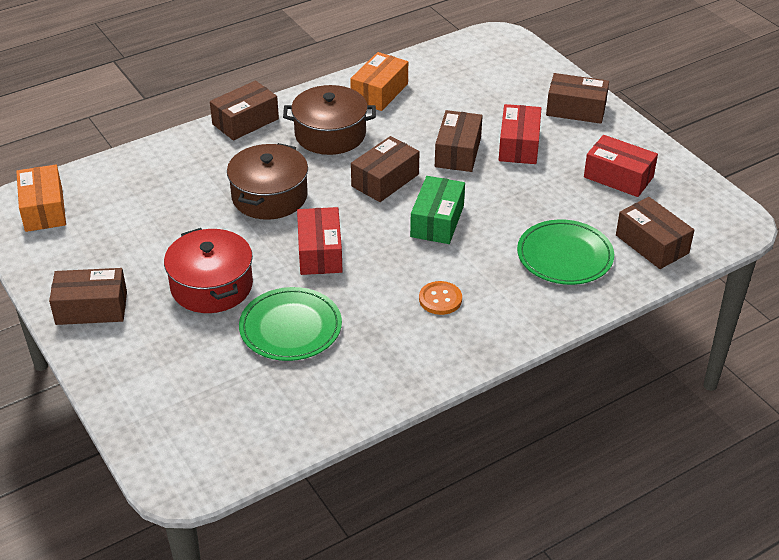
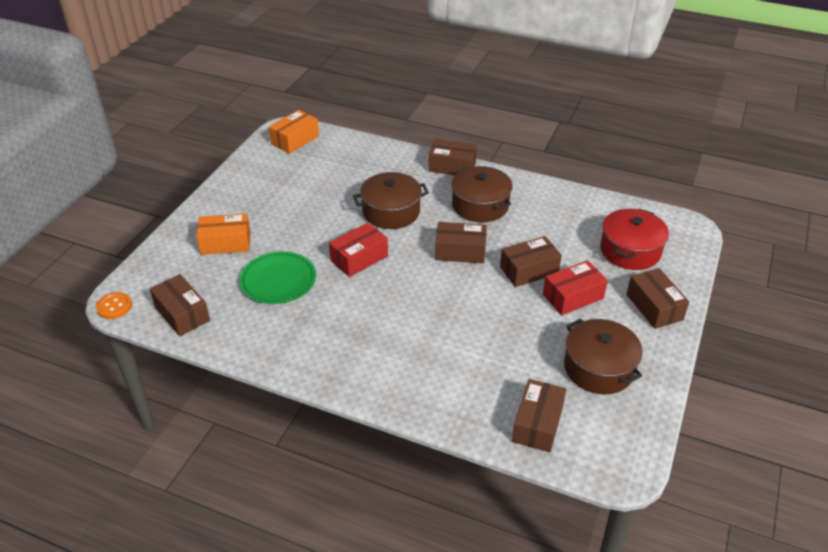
camera: 55 degrees right, 0 degrees up
brown box [49,268,127,325] -> brown box moved to [150,274,210,336]
red pot [164,228,253,313] -> red pot moved to [600,209,669,270]
orange box [350,52,408,111] -> orange box moved to [196,214,251,255]
green box [410,176,465,244] -> none
orange button [419,281,462,315] -> orange button moved to [96,292,132,319]
green plate [517,220,614,285] -> none
red box [584,135,658,197] -> brown pot [564,319,643,394]

